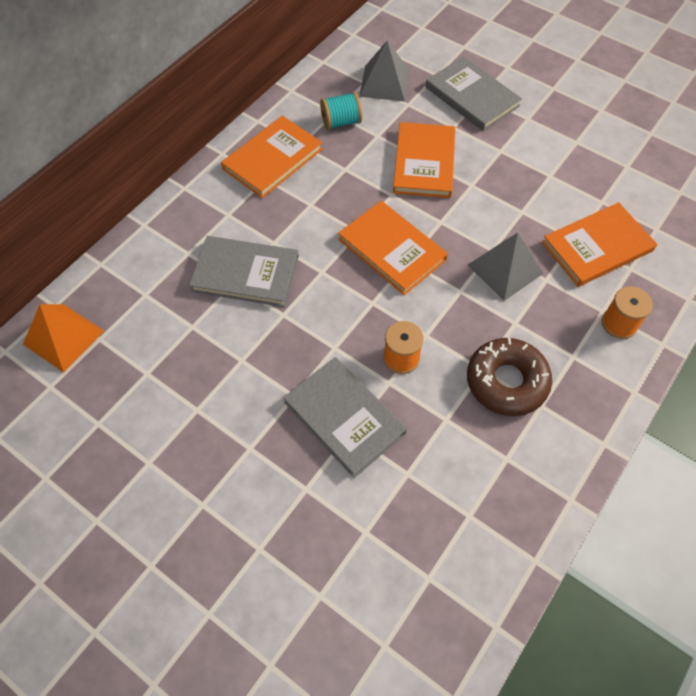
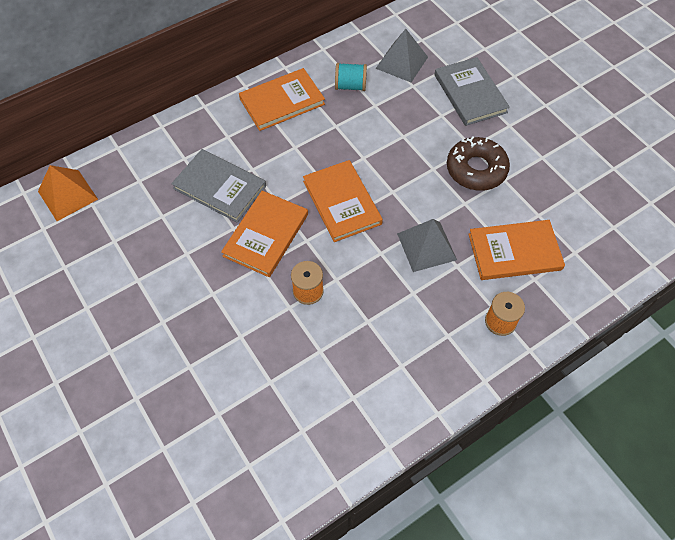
camera: 20 degrees right, 0 degrees up
grey book [283,357,407,478] -> none
orange book [393,122,455,198] -> orange book moved to [221,191,308,277]
brown donut [467,338,552,416] -> brown donut moved to [447,136,510,191]

